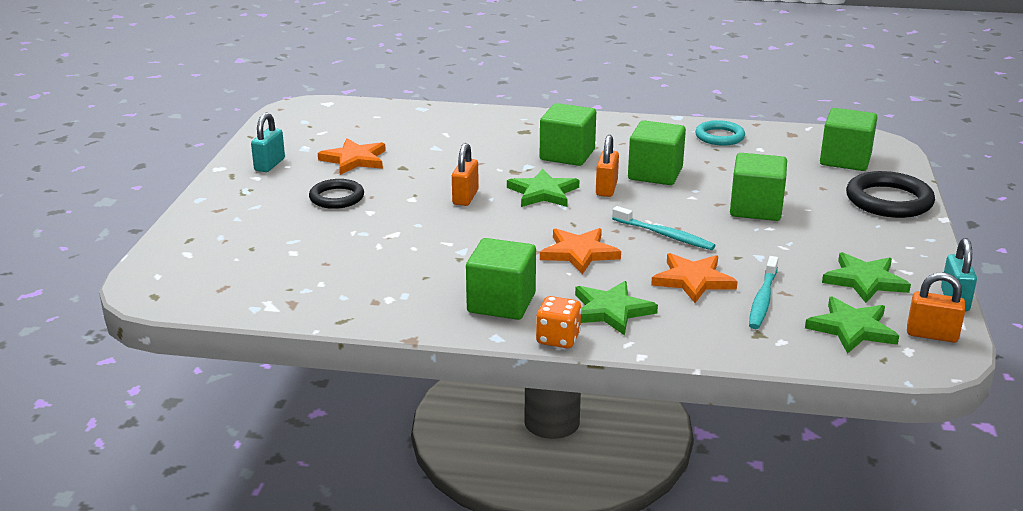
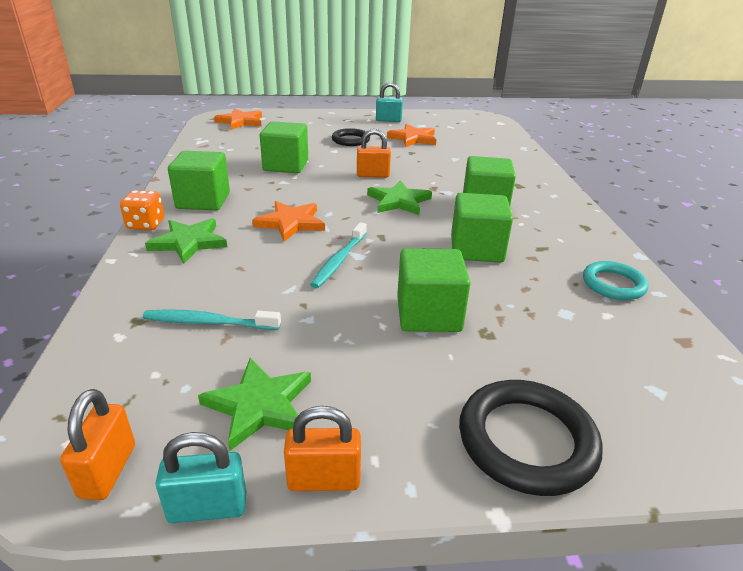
camera: 75 degrees right, 5 degrees up
orange padlock [596,135,619,197] -> orange padlock moved to [284,406,361,491]
orange star [651,253,738,303] -> orange star moved to [214,108,262,130]
green star [805,297,899,354] -> none
green cube [820,108,877,171] -> green cube moved to [260,121,308,173]

